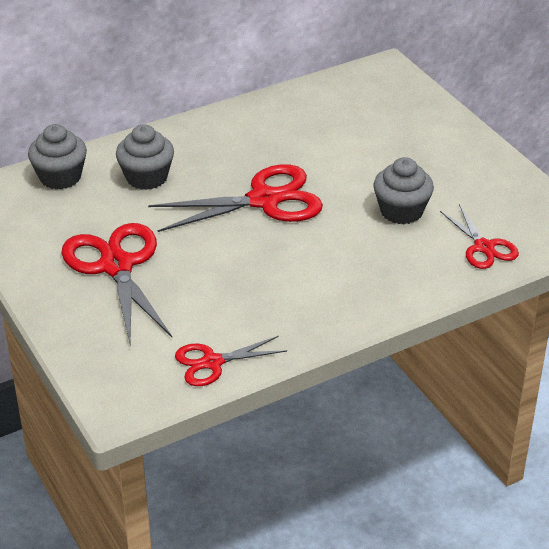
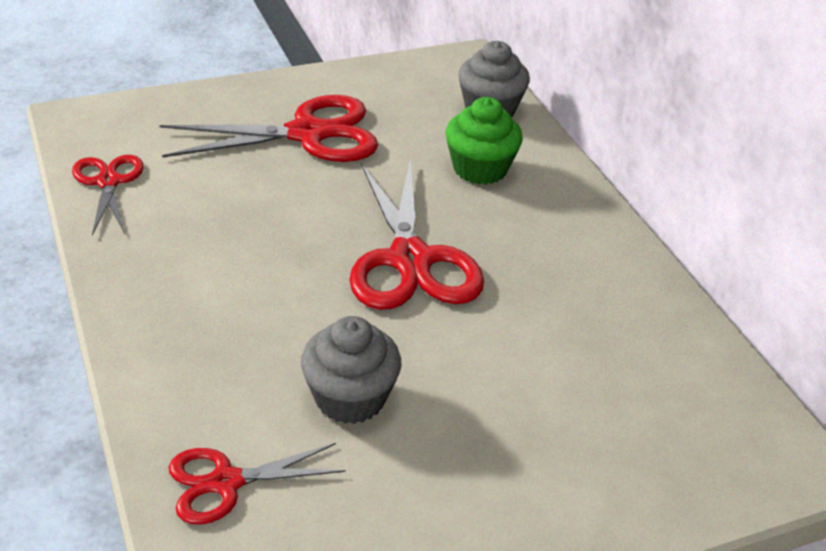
camera: 95 degrees right, 0 degrees up
grey cupcake [116,124,174,190] -> green cupcake [446,97,523,185]

